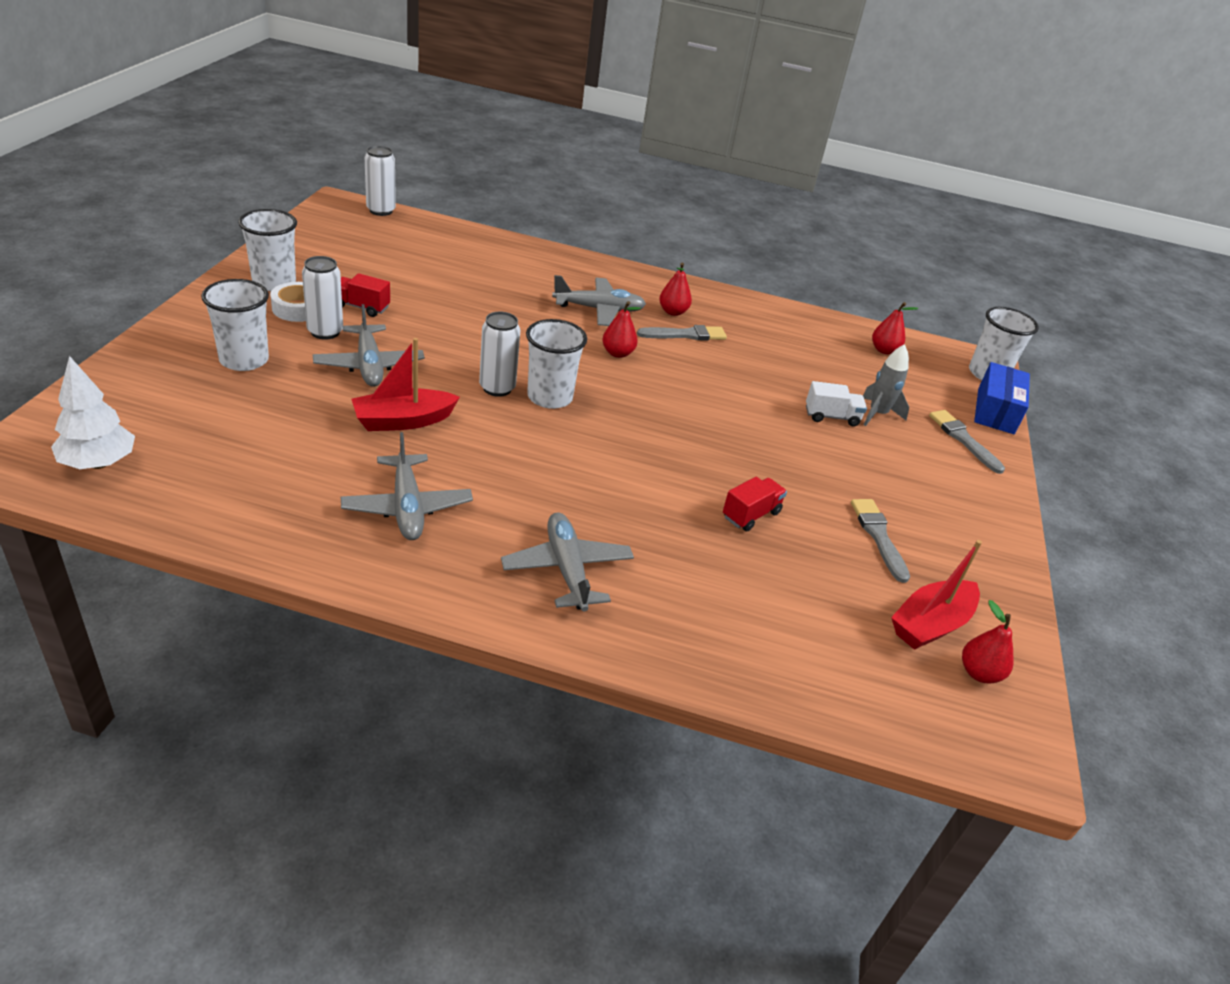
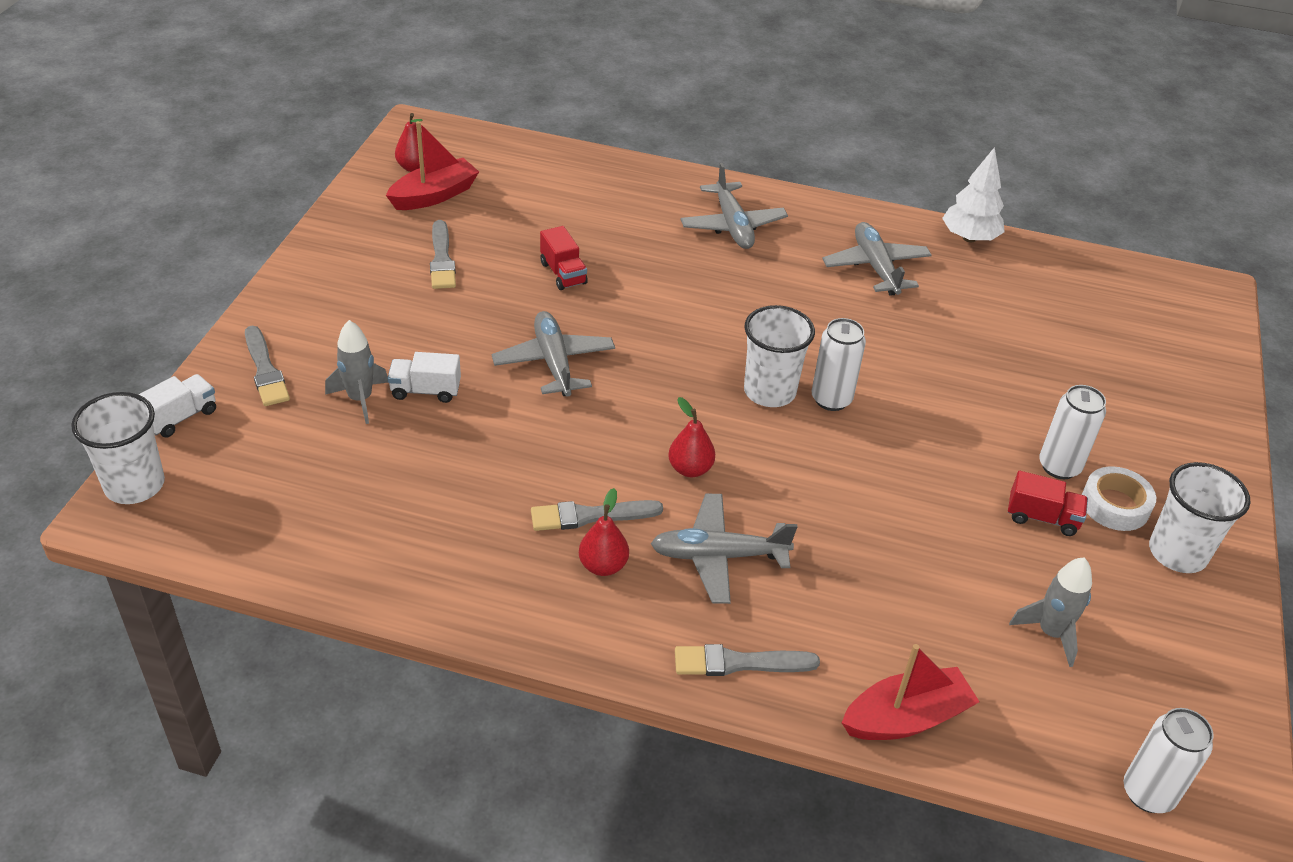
camera: 175 degrees left, 5 degrees up
white tree [51,356,135,469] -> white tree moved to [942,147,1005,242]
white cup [201,279,269,371] -> none
grey plane [313,304,425,387] -> grey plane moved to [492,311,615,396]
red boat [351,338,460,431] -> red boat moved to [842,644,980,740]
red truck [723,477,787,531] -> red truck turned 75 degrees counterclockwise [540,226,588,290]
red pear [872,302,918,354] -> none
blue box [974,362,1030,434] -> white truck [138,374,216,437]
none -> grey brush [675,644,820,676]
none -> grey rocket [1009,557,1092,667]

